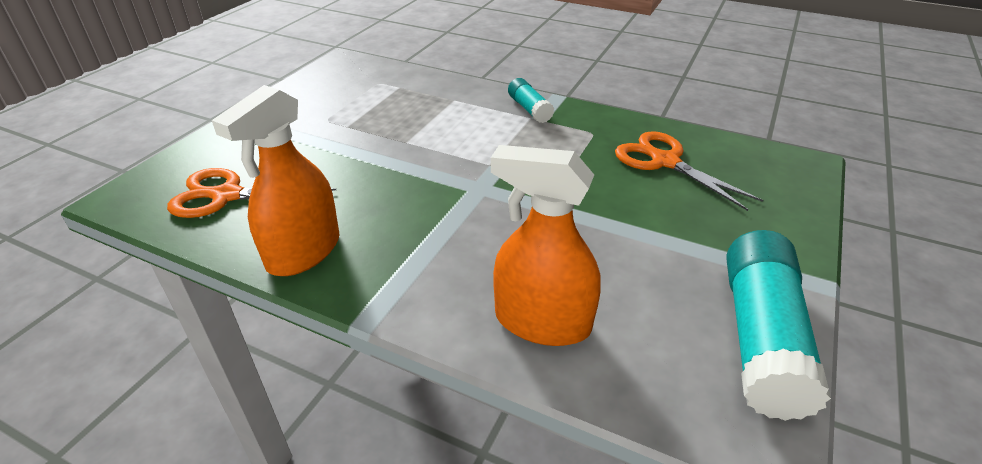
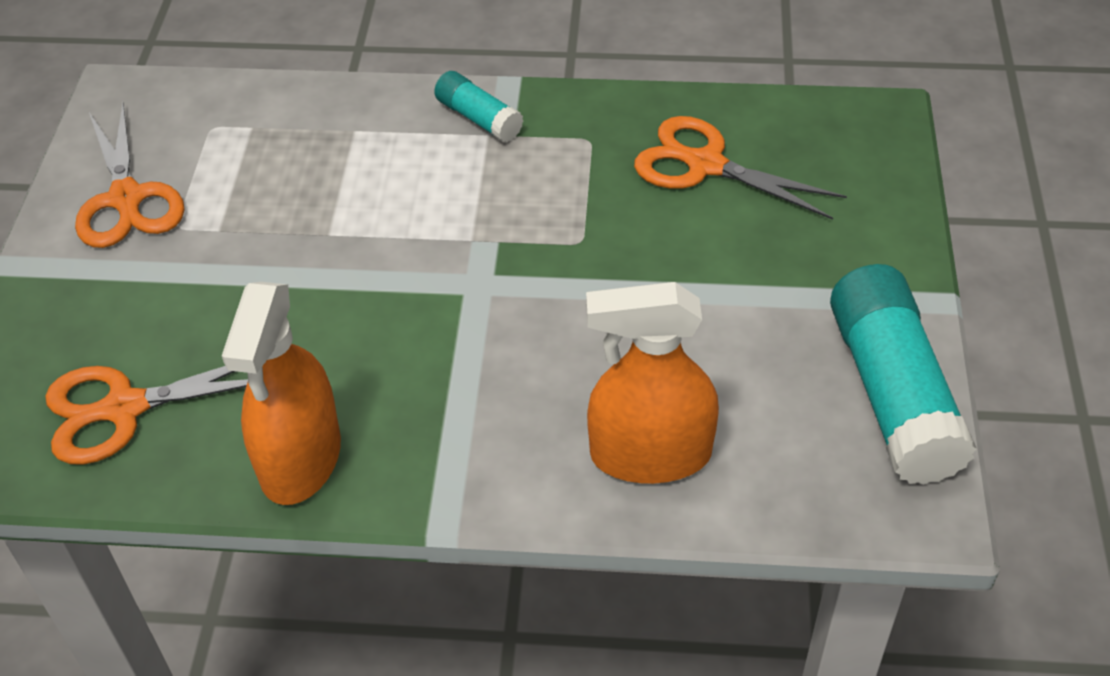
camera: 20 degrees left, 10 degrees up
none -> orange scissors [75,103,185,248]

